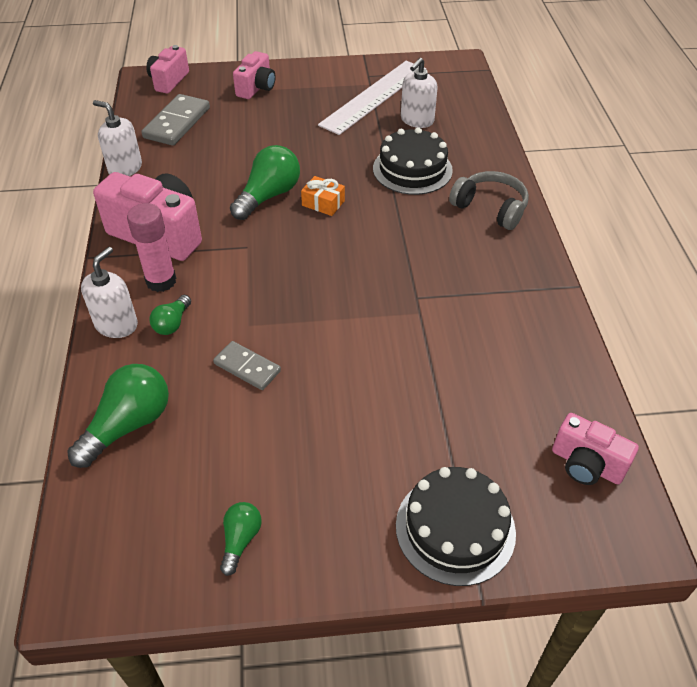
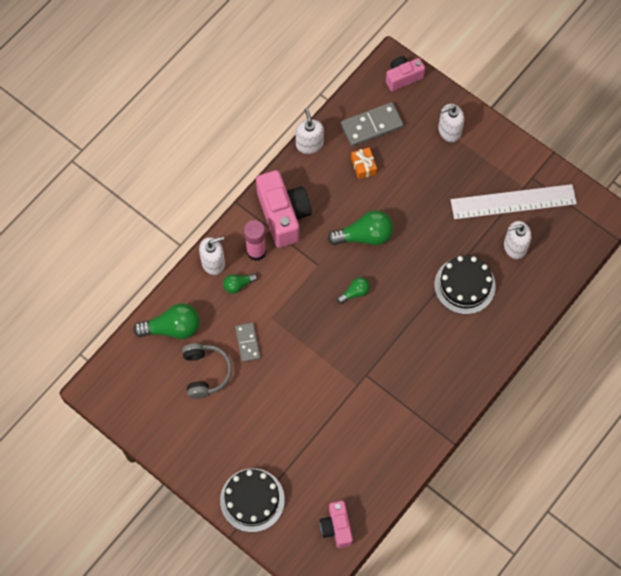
camera: 45 degrees right, 20 degrees up
green light bulb [220,502,262,576] -> green light bulb moved to [337,277,370,304]
pink camera [233,51,276,99] -> white soap dispenser [438,104,464,142]
orange gift [301,176,345,216] -> orange gift moved to [351,147,377,179]
grey headphones [449,171,529,230] -> grey headphones moved to [182,343,232,399]

